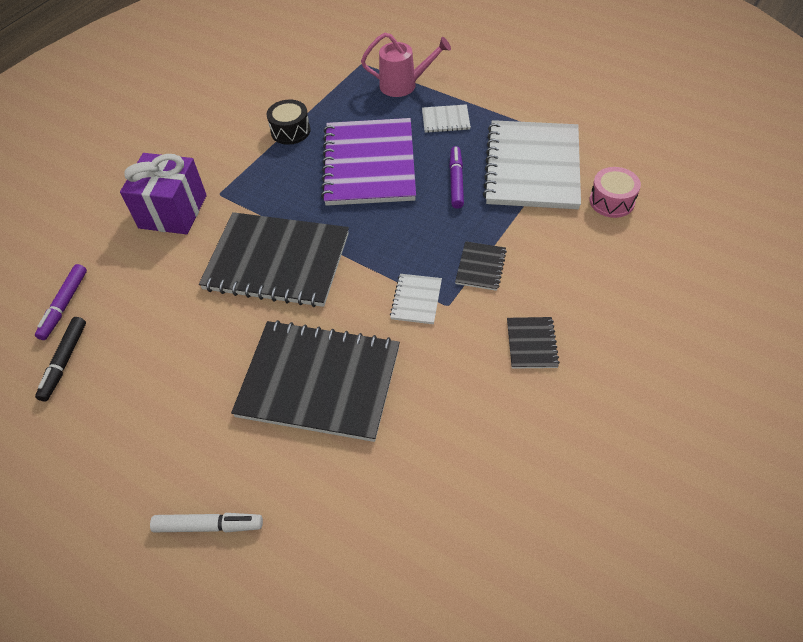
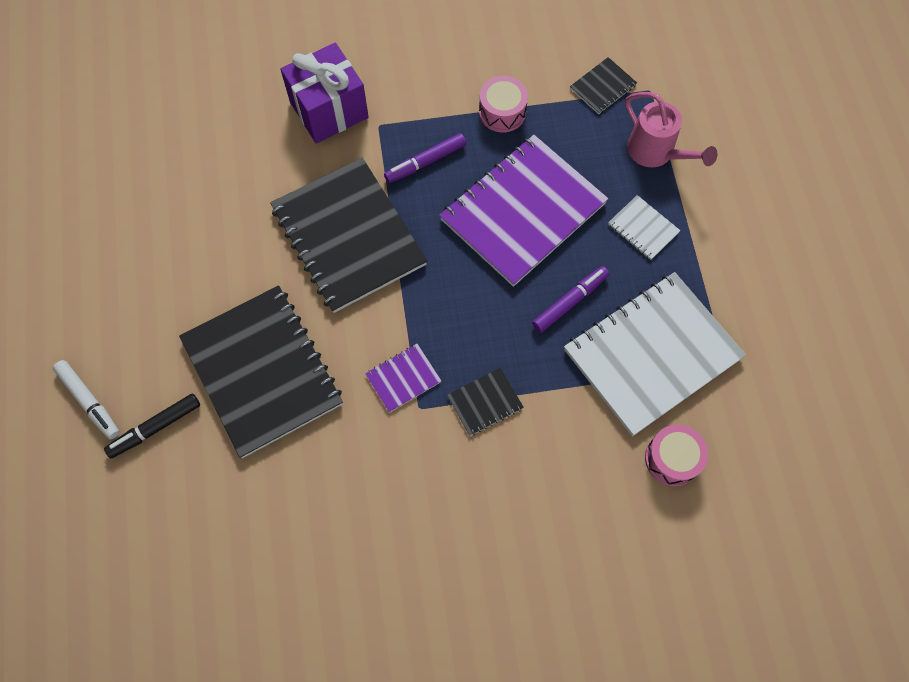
camera: 45 degrees right, 15 degrees up
purple marker [35,264,87,340] -> purple marker moved to [384,133,466,183]
black marker [35,317,86,401] -> black marker moved to [104,393,200,458]
black drum [267,100,310,145] -> pink drum [479,76,528,132]
white notebook [390,274,442,324] -> purple notebook [365,344,441,413]
black notebook [507,317,560,369] -> black notebook moved to [570,57,637,114]

